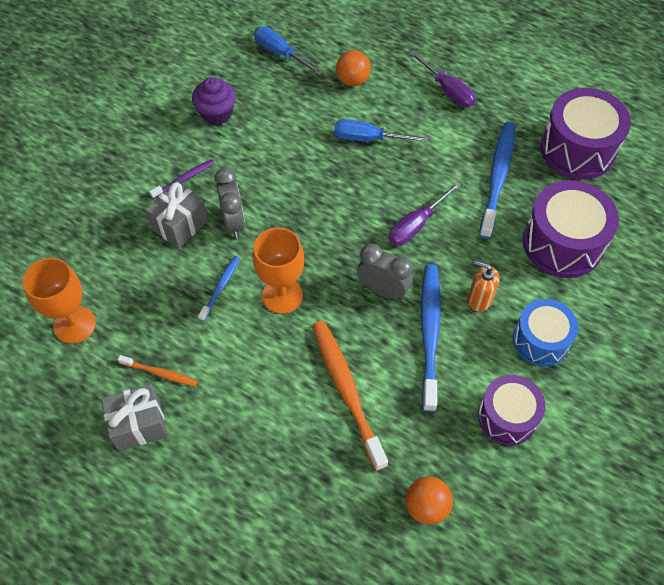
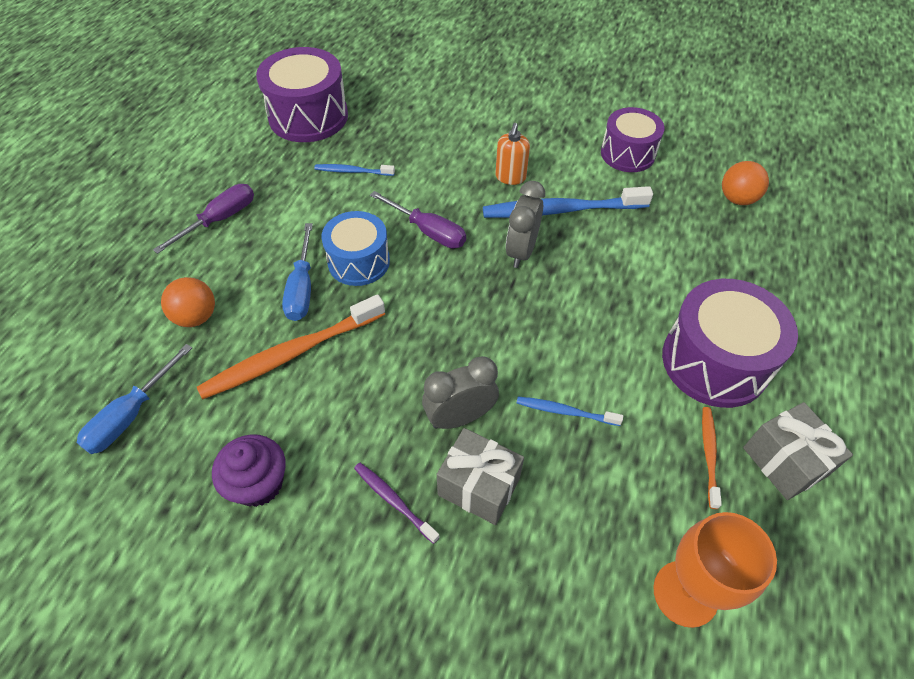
camera: 100 degrees left, 5 degrees down
orange goblet [253,228,304,314] -> none
orange toothbrush [312,321,388,471] -> orange toothbrush moved to [197,294,385,399]
blue toothbrush [479,122,515,239] -> blue toothbrush [314,164,395,176], size x0.50
blue drum [513,299,578,366] -> blue drum moved to [321,211,390,286]
purple drum [523,180,619,278] -> purple drum moved to [662,279,798,408]

